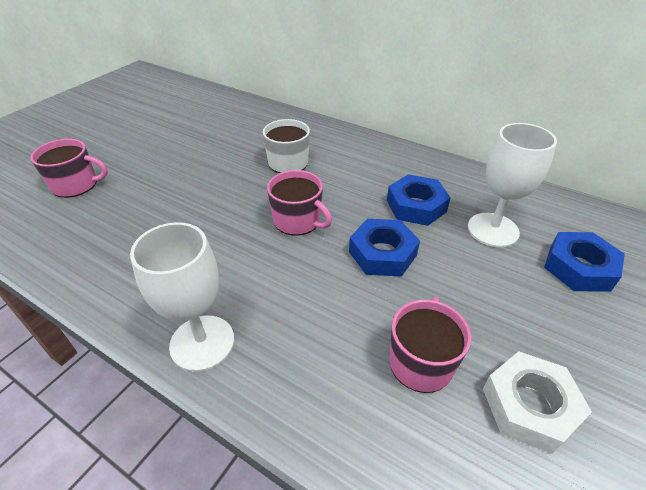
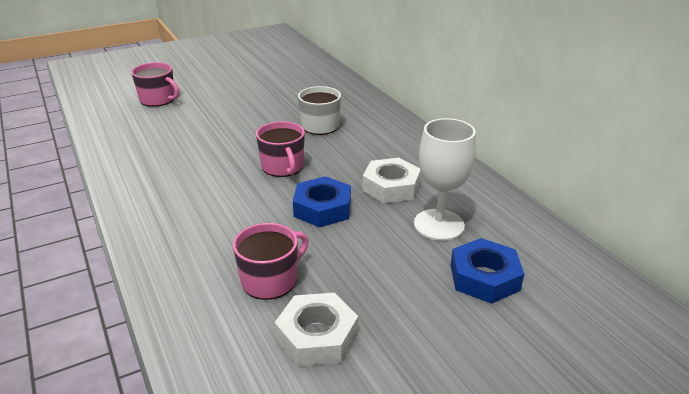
camera: 30 degrees right, 10 degrees down
white goblet [130,222,234,372] -> none
blue nut [387,174,451,226] -> white nut [362,158,421,203]

